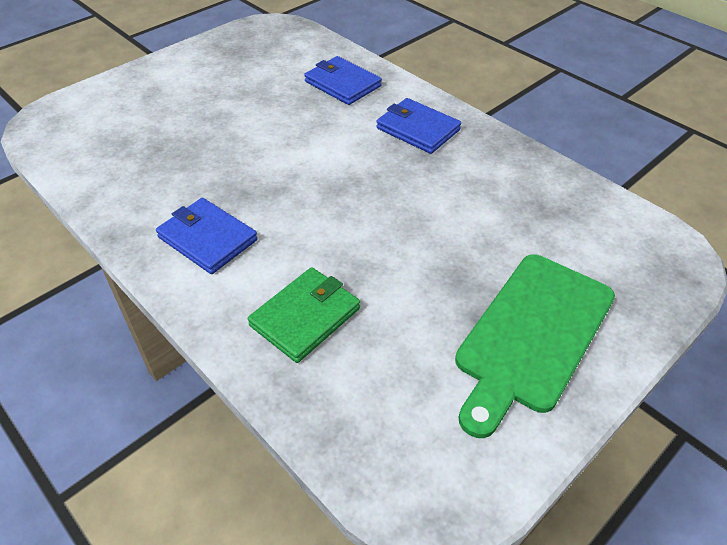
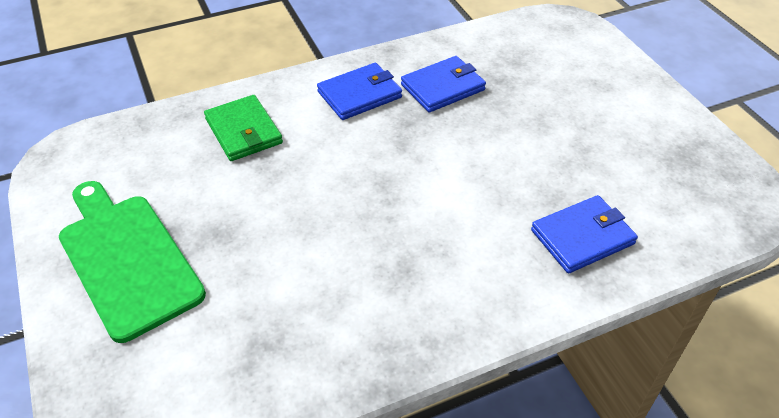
camera: 110 degrees right, 0 degrees up
blue wallet [376,98,461,154] -> blue wallet moved to [401,56,486,112]

